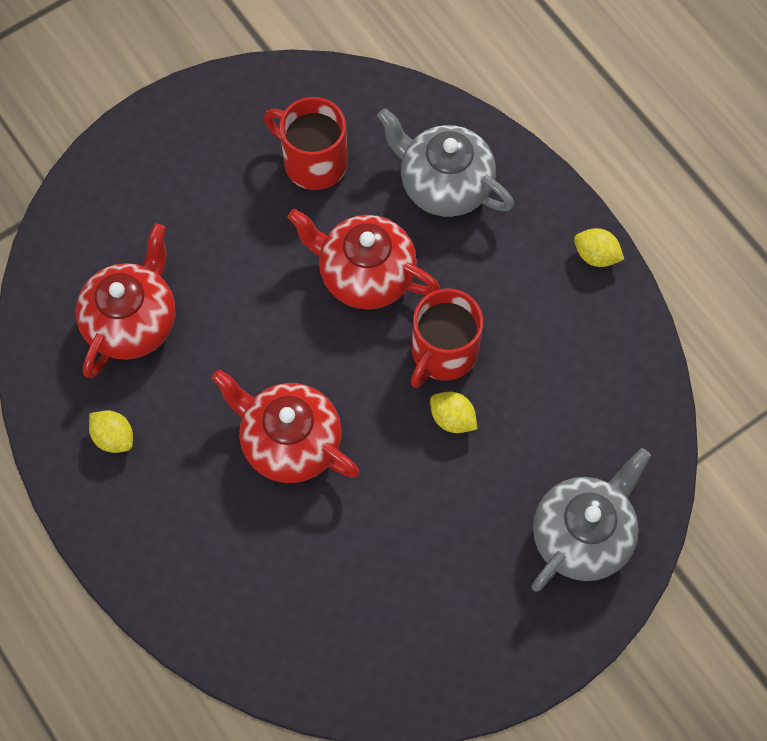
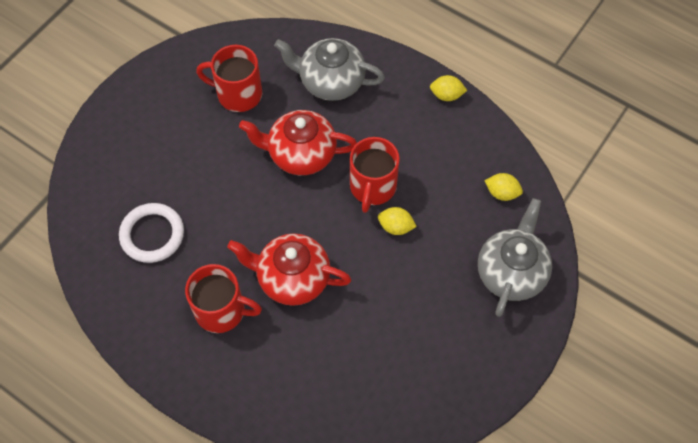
camera: 20 degrees left, 5 degrees down
red teapot [75,224,176,378] -> white ring [119,203,184,263]
yellow lemon [89,410,133,453] -> yellow lemon moved to [485,173,523,201]
none -> red mug [185,264,262,333]

